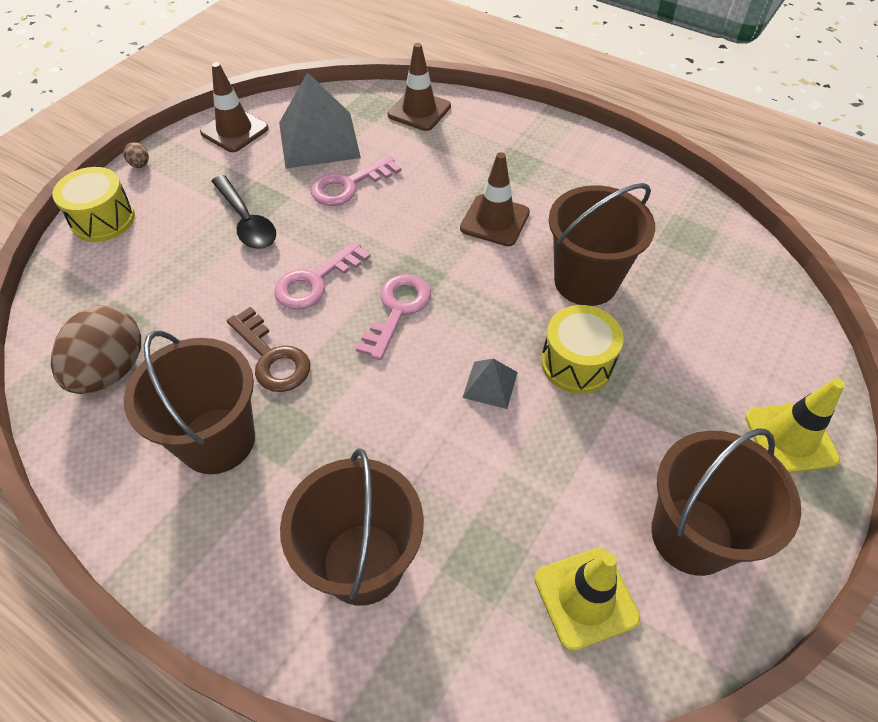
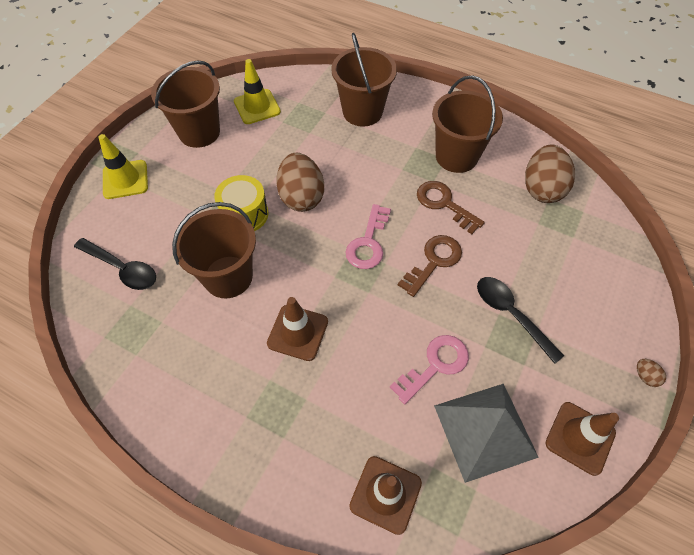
camera: 175 degrees right, 5 degrees up
yellow drum [52,167,135,242] -> none
pink key [274,241,371,310] -> brown key [398,235,462,297]
grey pyramid [462,359,518,409] -> brown egg [276,153,324,212]
none -> black spoon [74,238,156,290]

